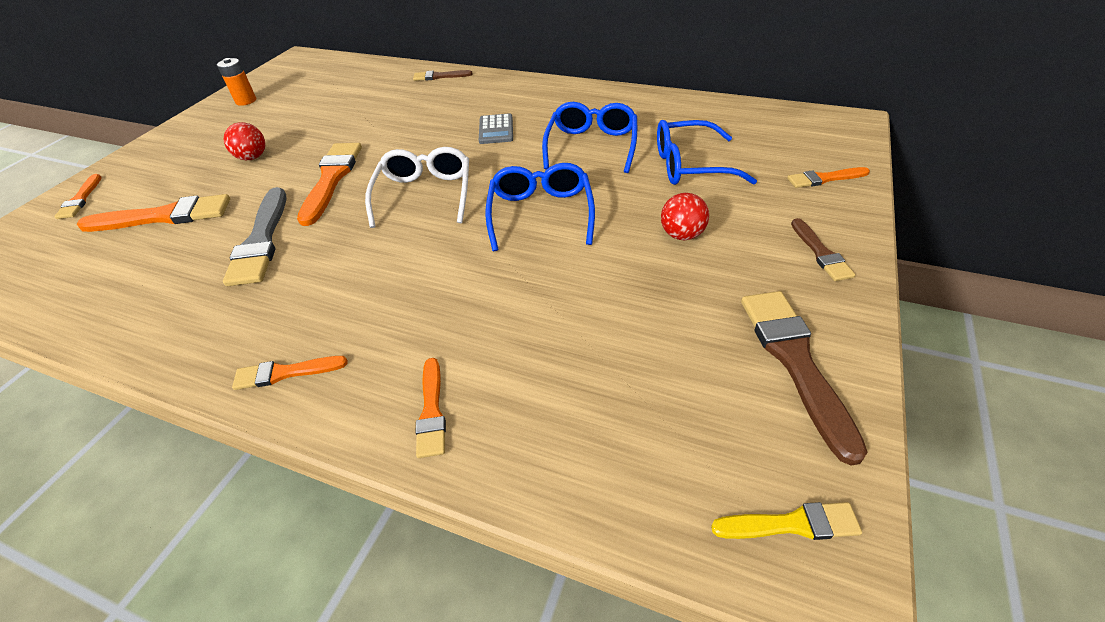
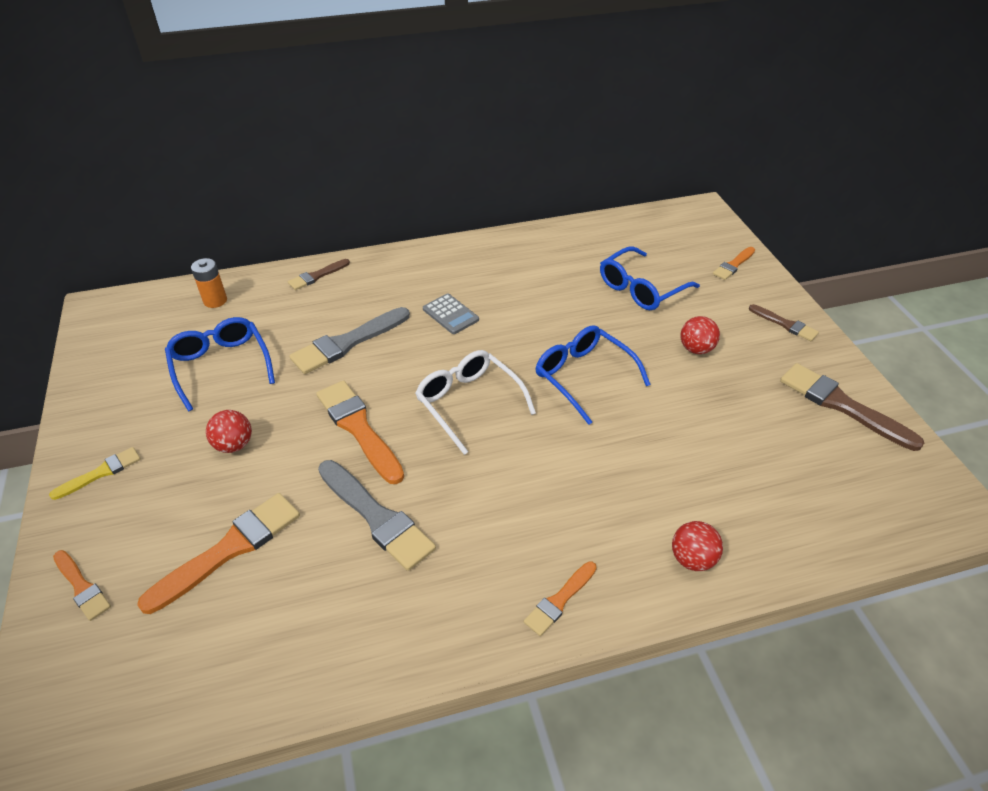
camera: 40 degrees left, 0 degrees up
orange battery [217,58,256,106] -> orange battery moved to [191,258,227,308]
orange brush [416,358,446,458] -> red ball [672,521,723,571]
blue glasses [542,102,637,173] -> blue glasses moved to [165,317,275,411]
yellow brush [711,502,862,540] -> yellow brush moved to [49,447,141,500]
none -> grey brush [289,307,410,374]

